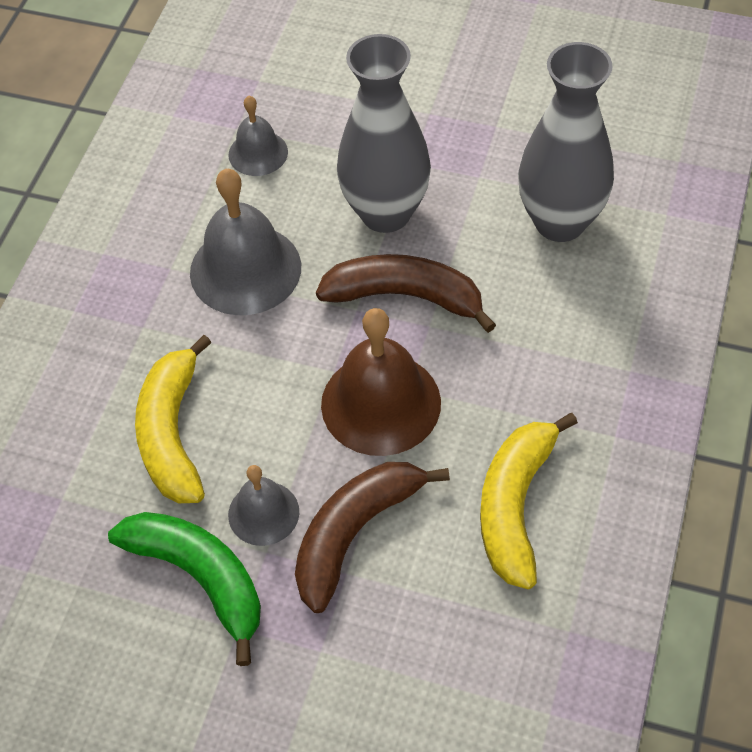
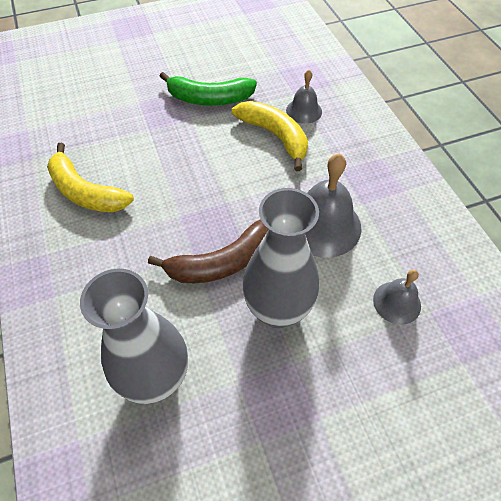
camera: 140 degrees right, 0 degrees up
grey bell [228,465,299,546] -> grey bell moved to [286,70,322,124]
brown banana [295,462,450,613] -> none
brown bell [321,308,441,456] -> none
yellow banana [480,413,578,589] -> yellow banana turned 150 degrees clockwise [47,143,134,212]

